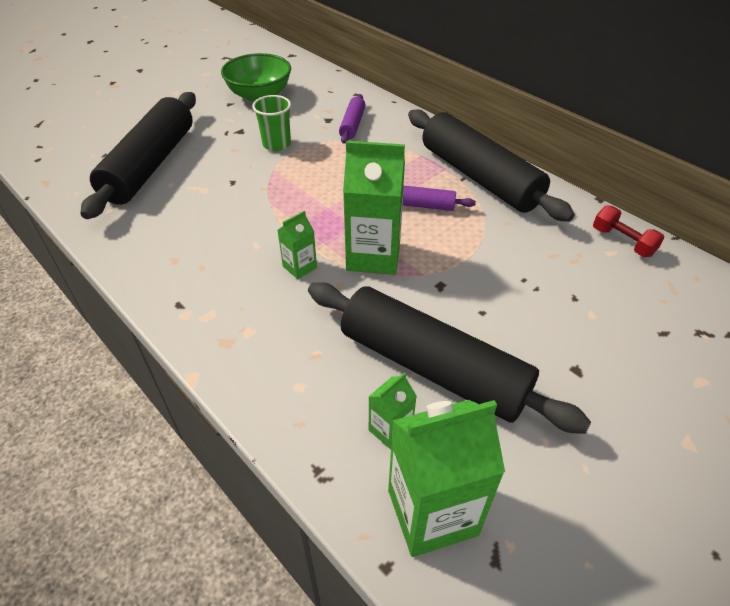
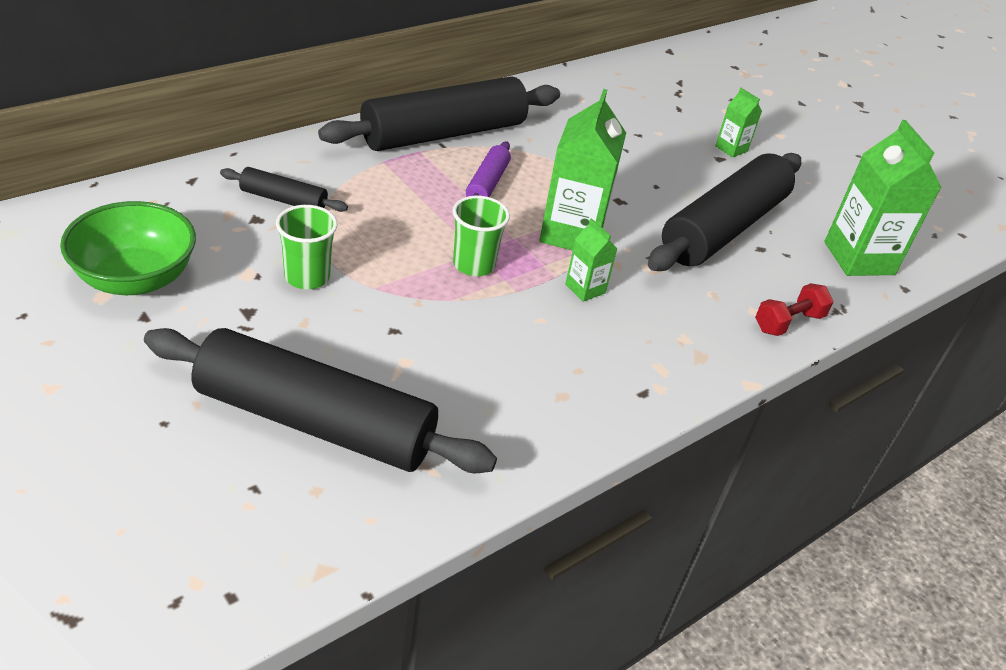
camera: 90 degrees left, 5 degrees down
purple rolling pin [339,94,365,144] -> black rolling pin [220,167,348,212]
green carton [369,372,417,449] -> green carton moved to [715,88,762,158]
red dumbbell [593,205,664,257] -> red dumbbell moved to [755,283,834,336]
none -> green cup [453,196,510,276]

